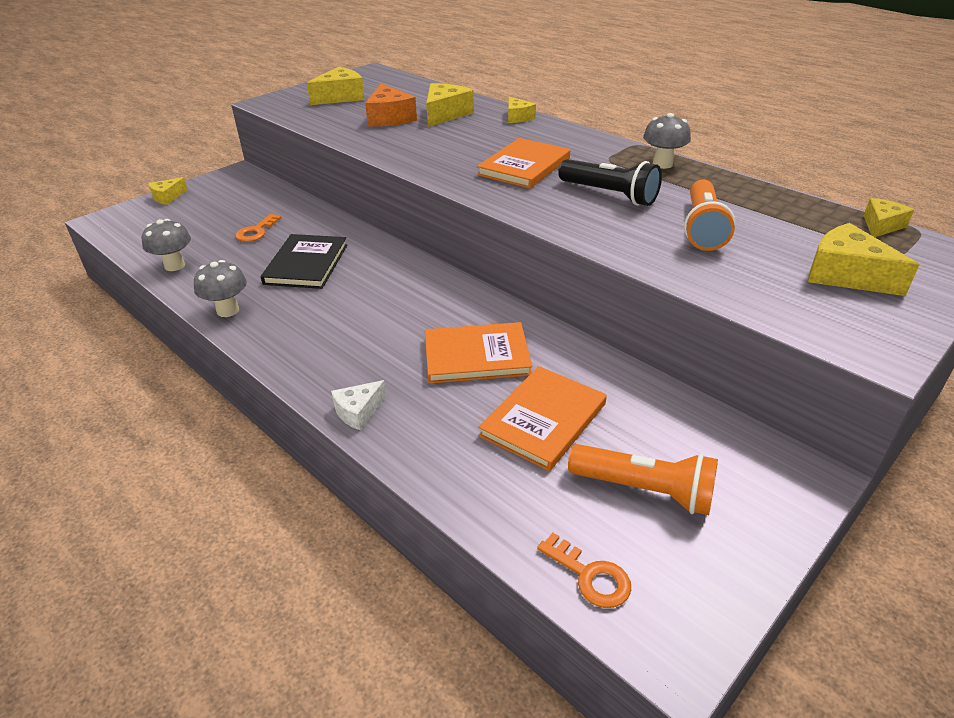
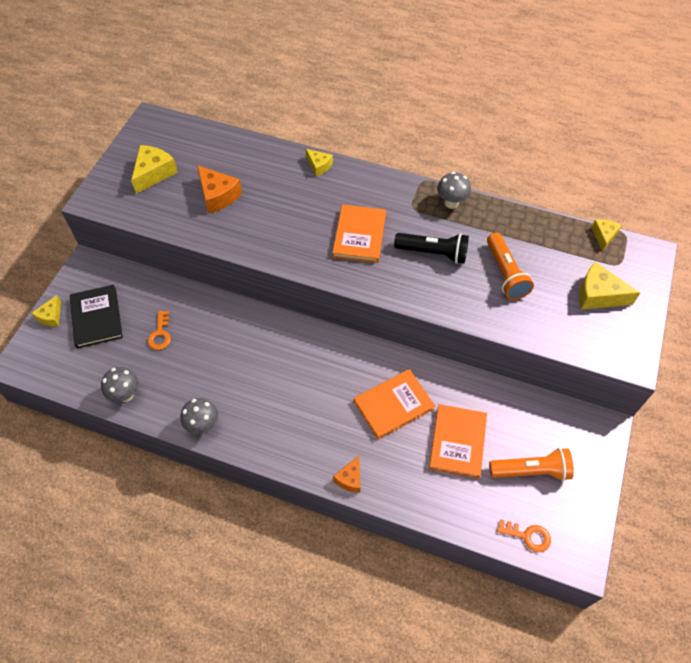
camera: 25 degrees left, 20 degrees up
black book [261,234,347,289] -> black book moved to [70,285,123,348]
white cheese [331,380,386,430] -> orange cheese [333,455,360,492]
yellow cheese [426,83,474,127] -> none

